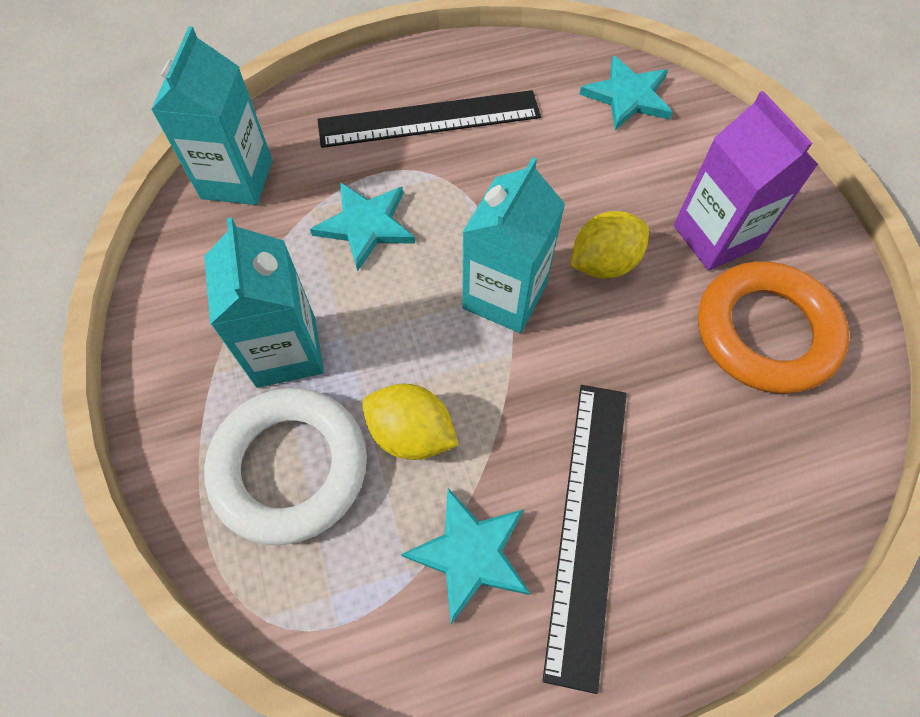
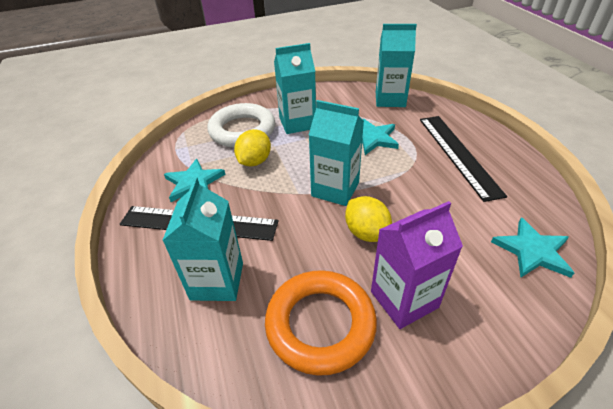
camera: 90 degrees right, 20 degrees down
none -> turquoise carton [162,177,243,301]

